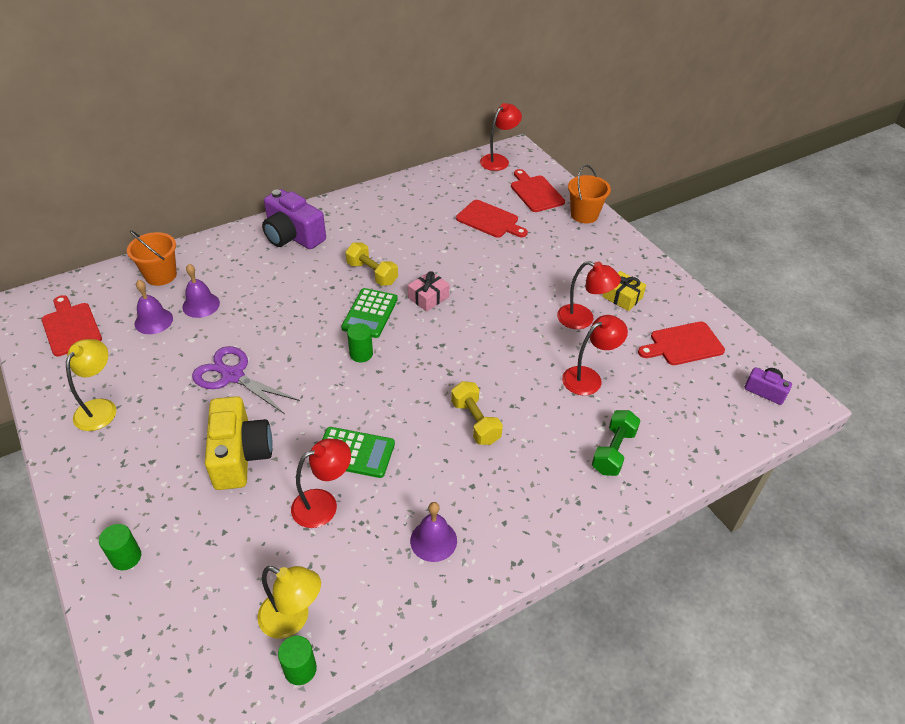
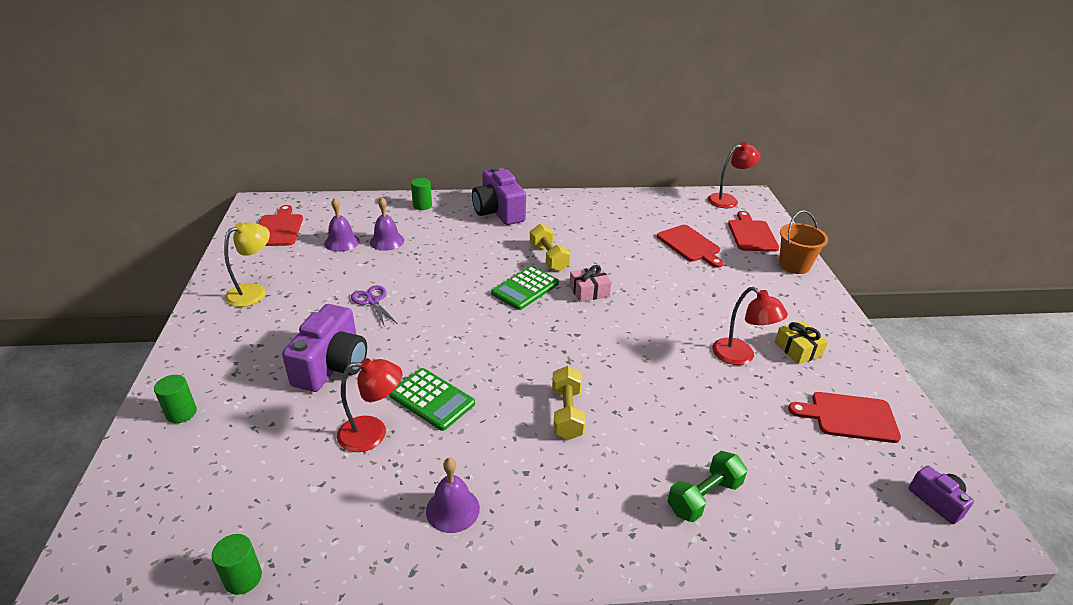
camera: 25 degrees right, 10 degrees down
orange bucket [127,230,177,286] -> none
purple scissors [192,346,300,414] -> purple scissors [351,285,398,327], size x0.63
yellow camera [205,396,273,490] -> purple camera [282,304,367,392]
yellow lamp [257,566,321,639] -> none
green cylinder [347,323,373,362] -> green cylinder moved to [411,178,432,210]
red lamp [562,315,628,396] -> none

